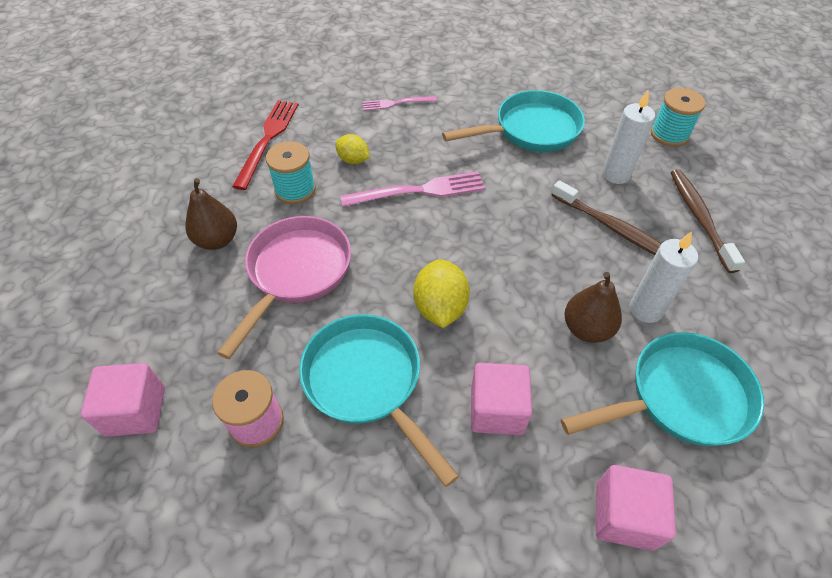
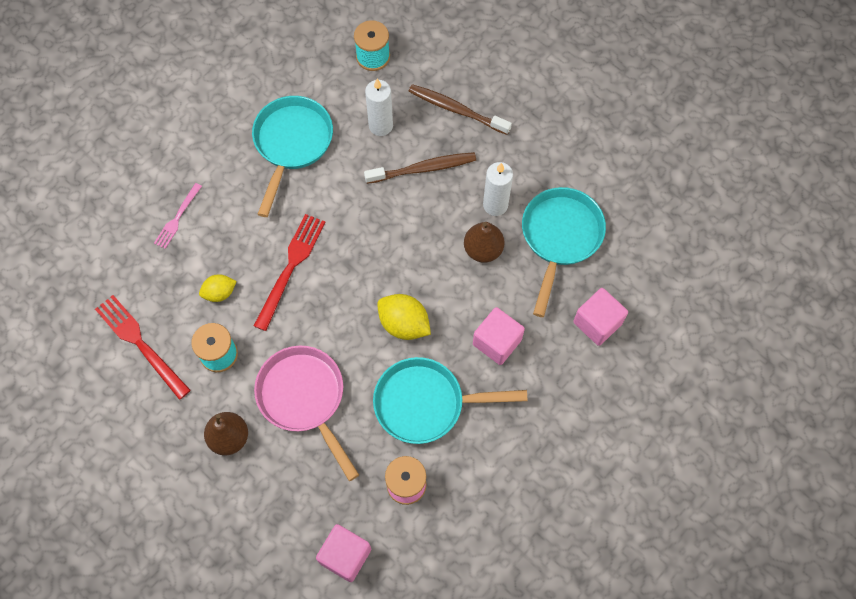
camera: 55 degrees left, 15 degrees up
pink fork [340,171,485,207] -> red fork [254,214,325,331]

